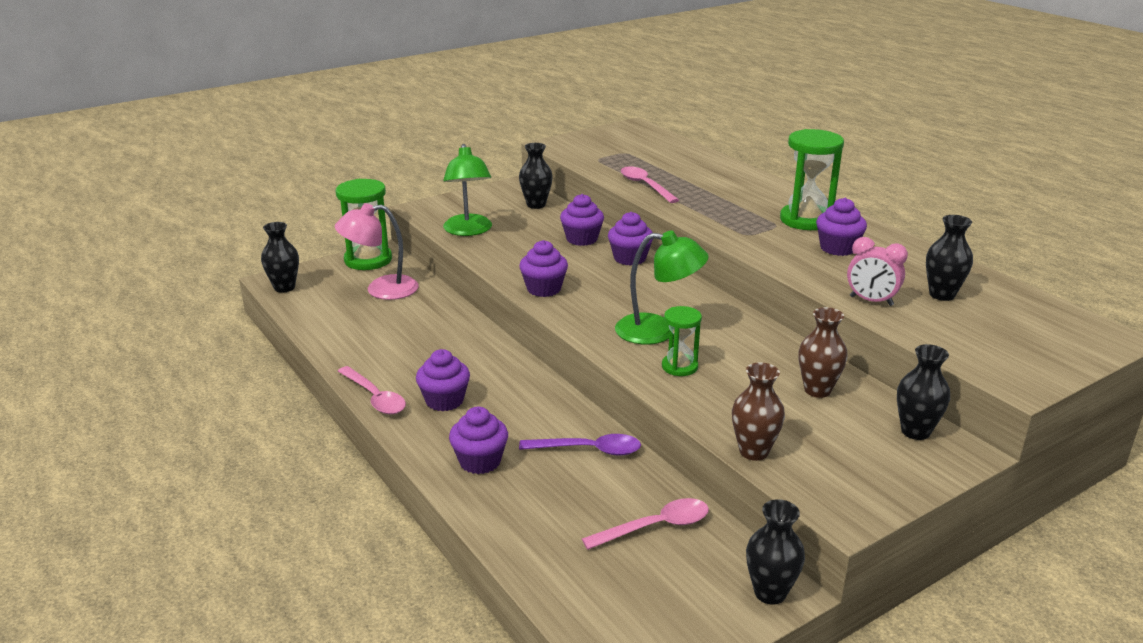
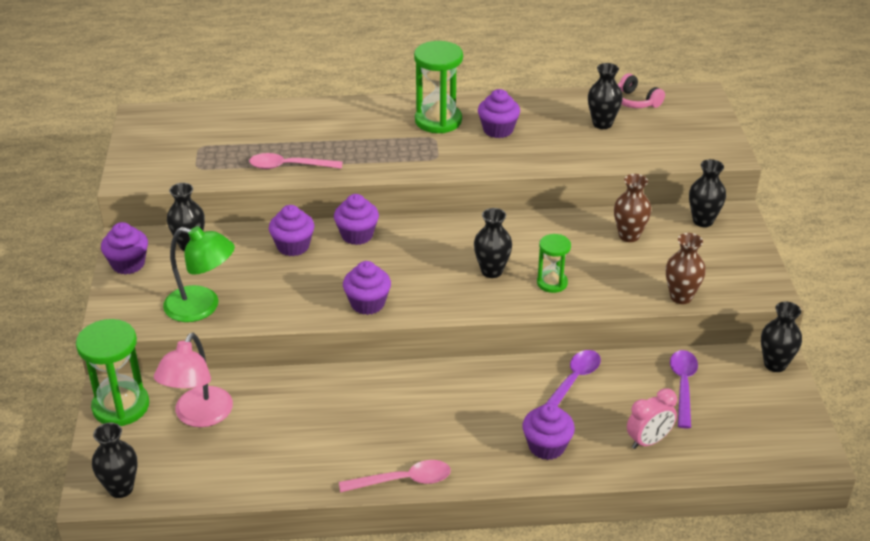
camera: 60 degrees left, 10 degrees up
purple cupcake [416,349,470,411] -> purple cupcake moved to [101,222,148,275]
pink spoon [582,498,709,550] -> purple spoon [670,350,698,429]
green lamp [615,230,709,345] -> black vase [474,208,512,278]
pink clock [847,237,908,306] -> pink clock moved to [627,388,677,449]
none -> pink headphones [617,73,665,108]

